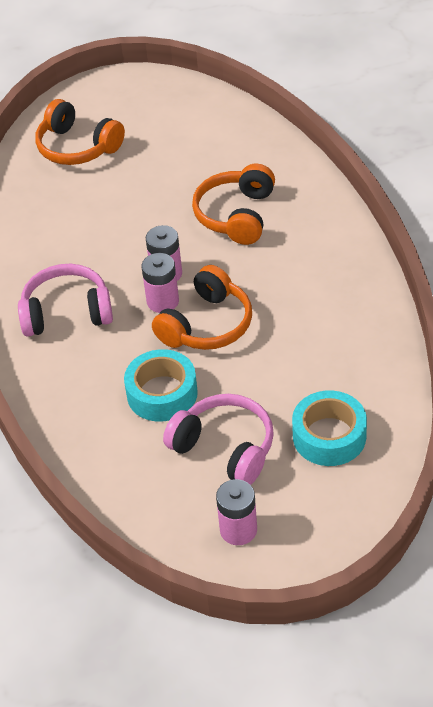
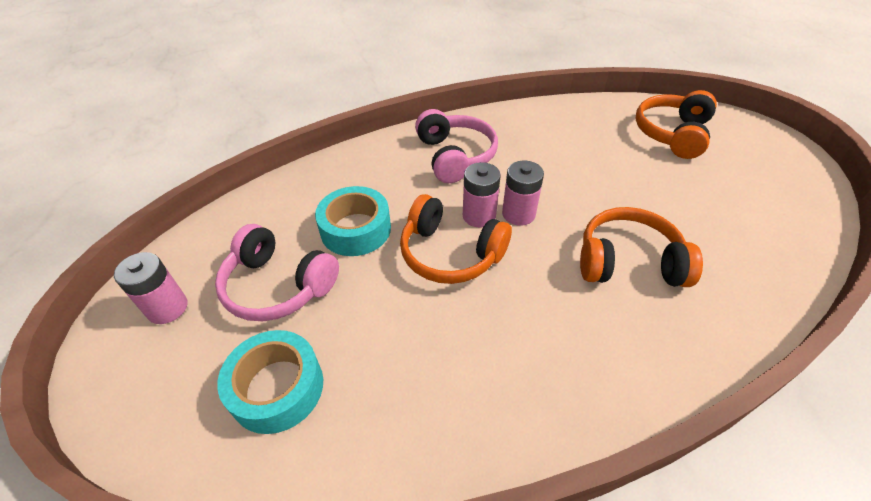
camera: 80 degrees right, 0 degrees up
pink headphones [163,394,274,485] -> pink headphones turned 90 degrees clockwise [215,224,339,321]

